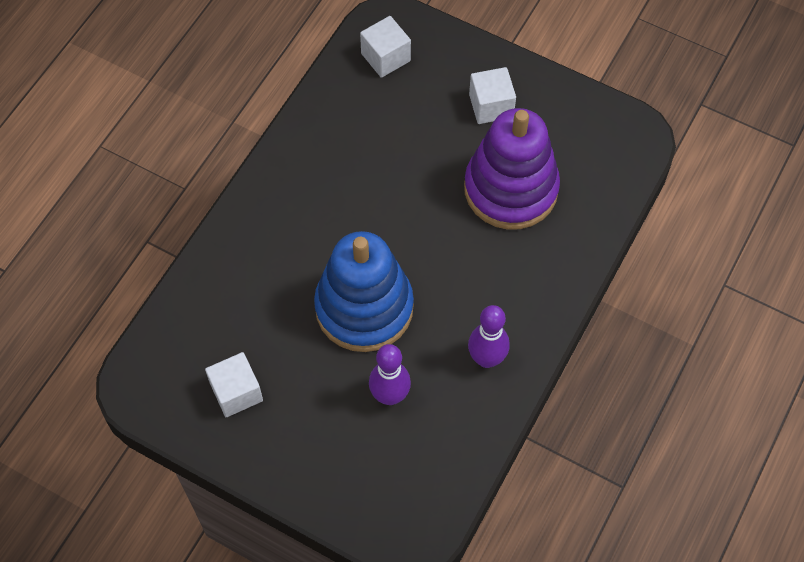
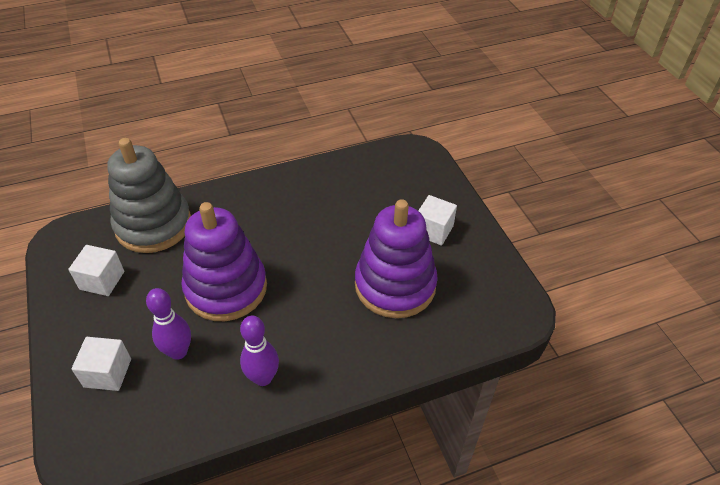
camera: 40 degrees right, 15 degrees down
blue stacking toy [314,231,414,352] -> purple stacking toy [182,202,267,321]
white cube [360,16,411,78] -> white cube moved to [72,337,131,391]
none -> grey stacking toy [107,138,191,253]

